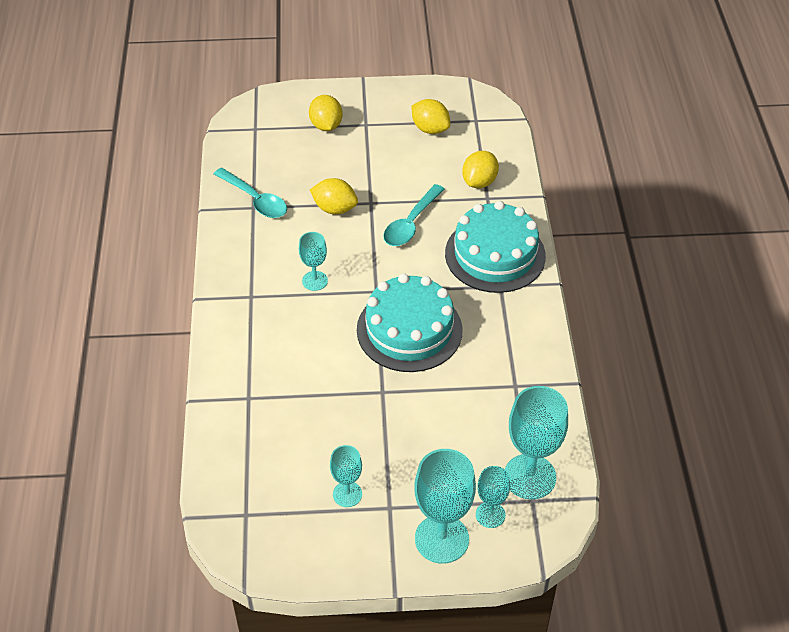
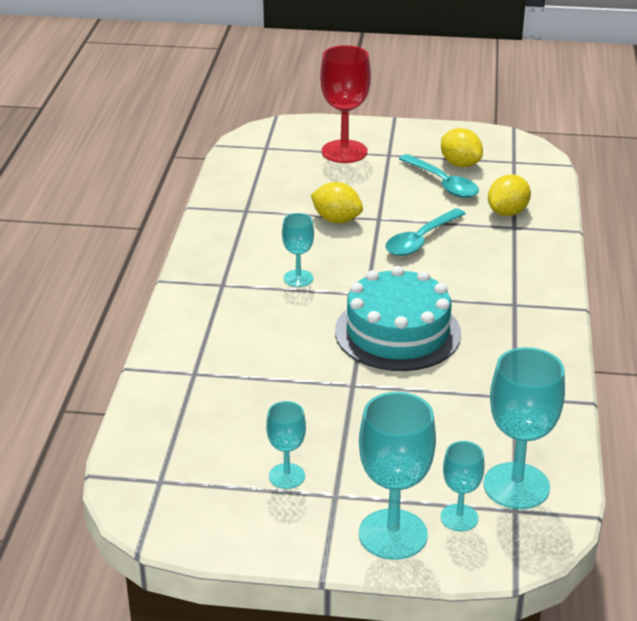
camera: 10 degrees right, 15 degrees down
turquoise spoon [214,168,287,218] -> turquoise spoon moved to [399,154,479,198]
yellow lemon [309,95,343,131] -> red goblet [320,45,371,163]
turquoise cake [445,201,546,293] -> none

